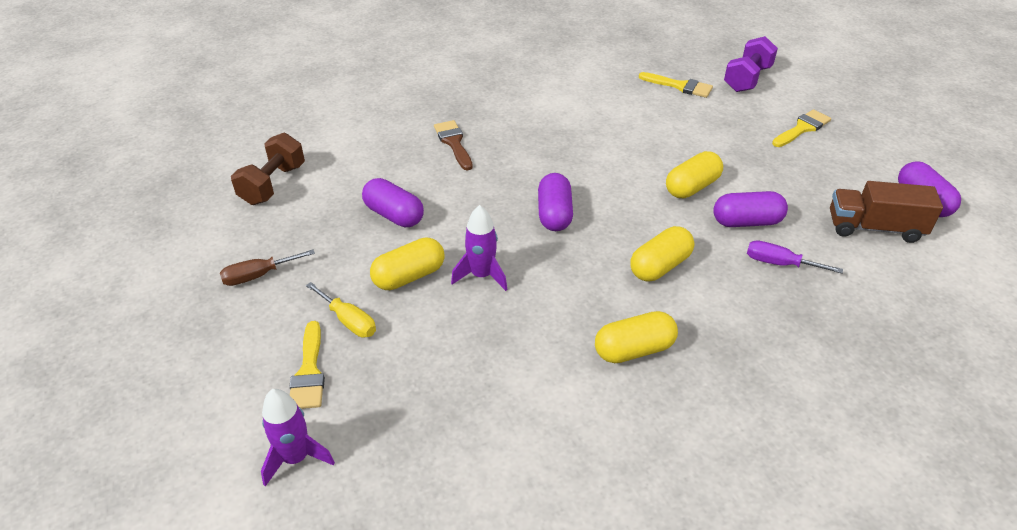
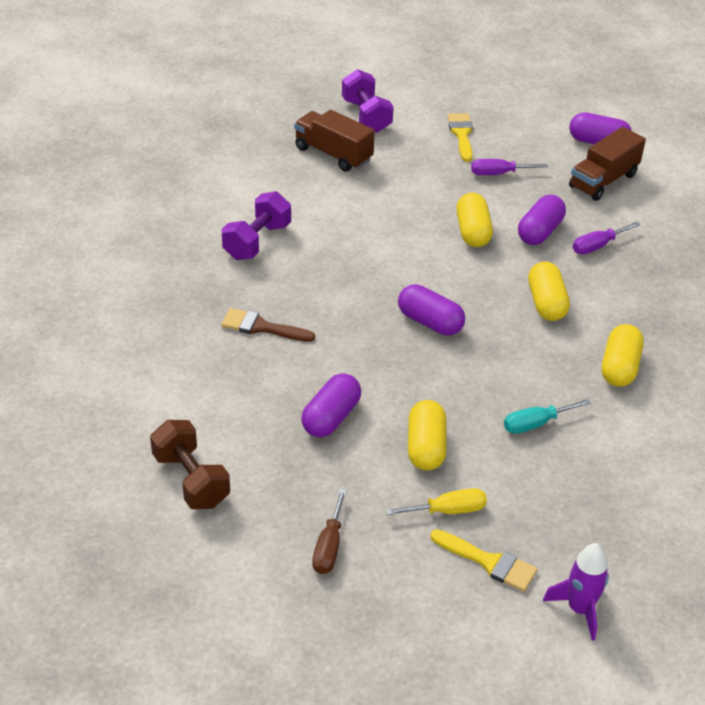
camera: 55 degrees left, 0 degrees up
purple capsule [362,178,424,227] -> purple capsule turned 45 degrees counterclockwise [301,373,361,437]
purple rocket [451,205,507,291] -> none
yellow brush [639,72,713,98] -> brown truck [294,110,375,172]
none -> purple dumbbell [221,191,291,260]
none -> purple screwdriver [471,159,548,175]
none -> turquoise screwdriver [504,399,591,434]

